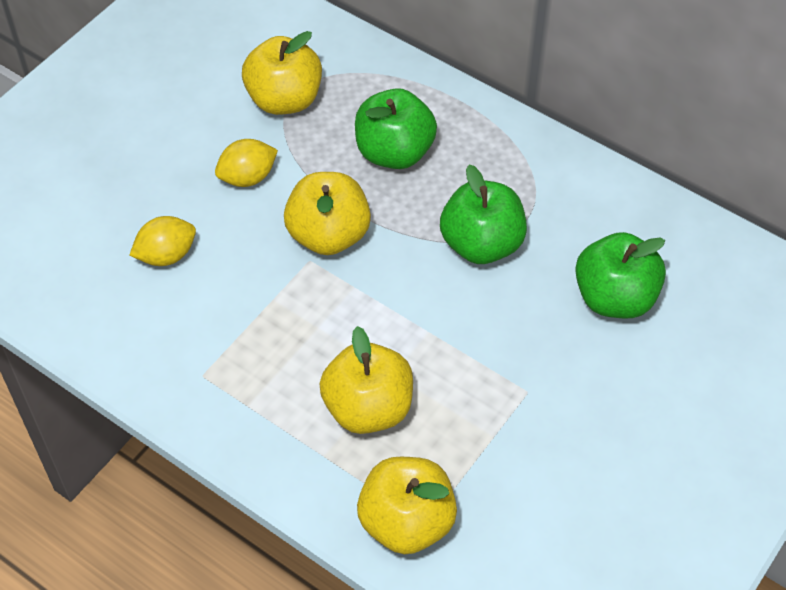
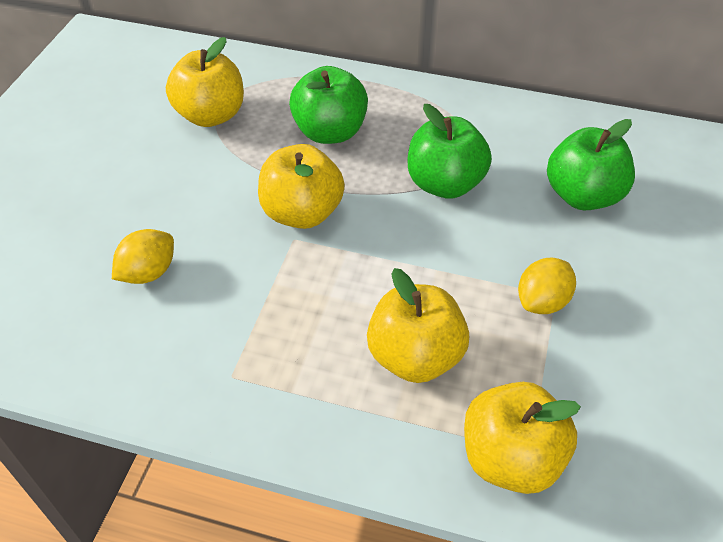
camera: 20 degrees left, 5 degrees down
yellow lemon [215,139,278,187] -> yellow lemon moved to [518,258,576,314]

